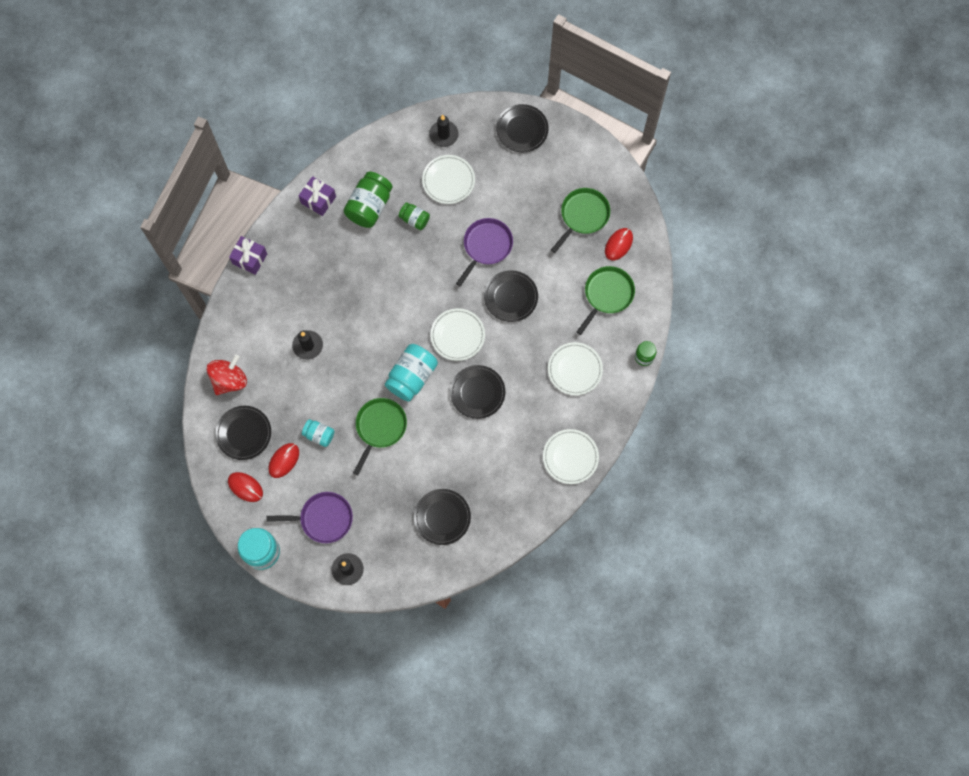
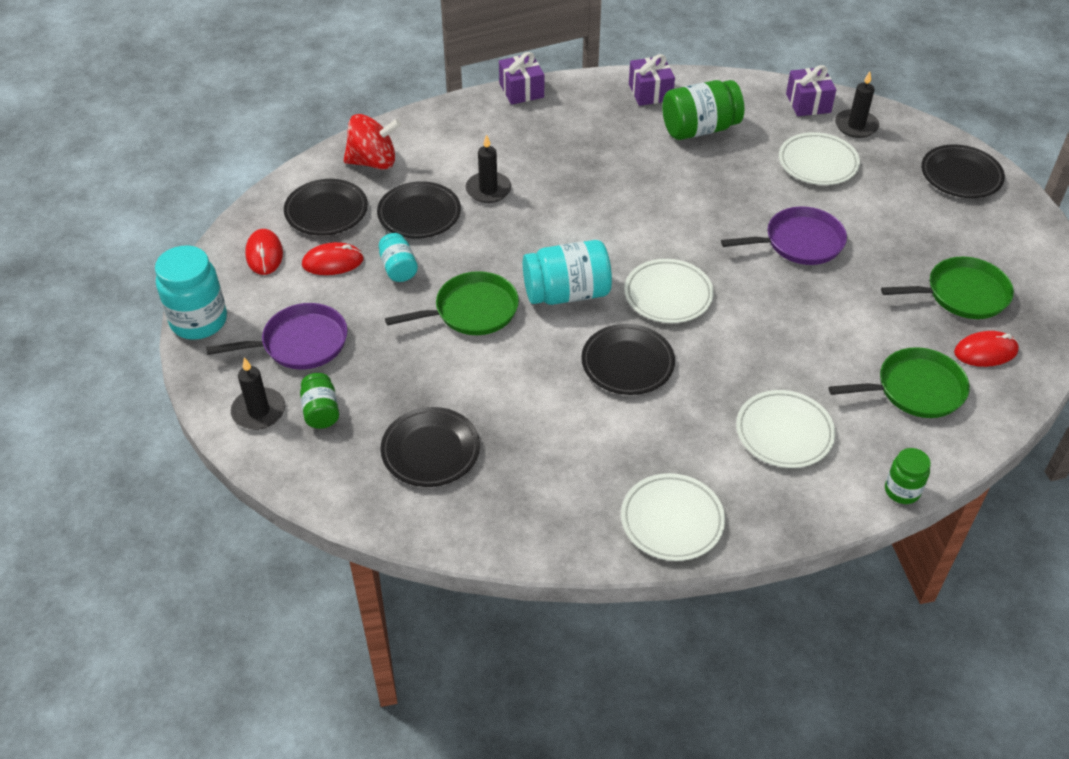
camera: 45 degrees right, 25 degrees down
purple pan [266,492,353,543] -> purple pan turned 60 degrees counterclockwise [206,303,348,370]
green jar [399,202,430,230] -> green jar moved to [300,373,339,429]
black plate [484,270,538,322] -> black plate moved to [377,181,461,239]
none -> purple gift [786,65,836,116]

